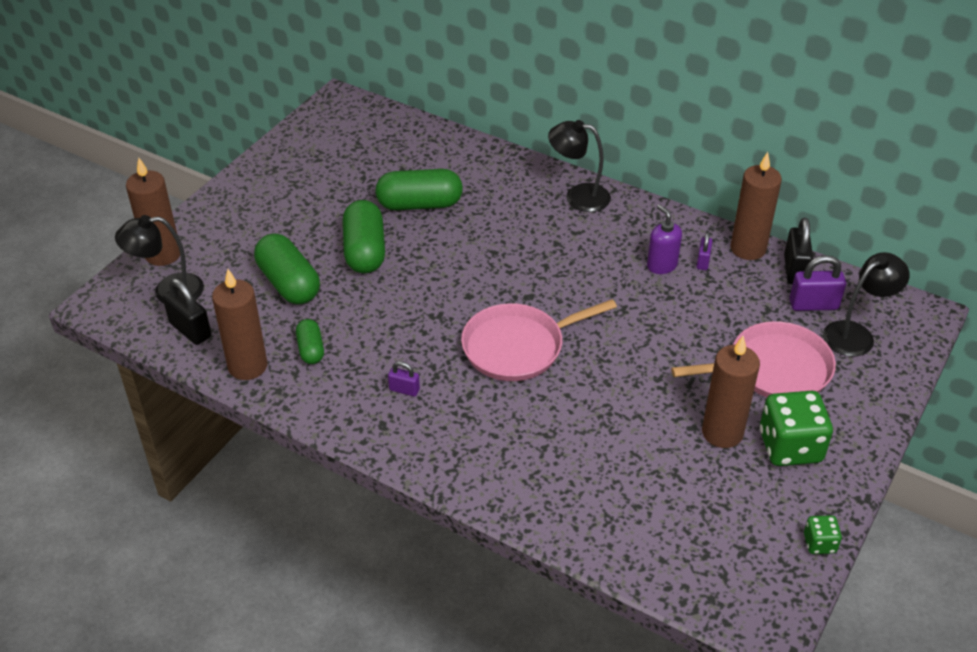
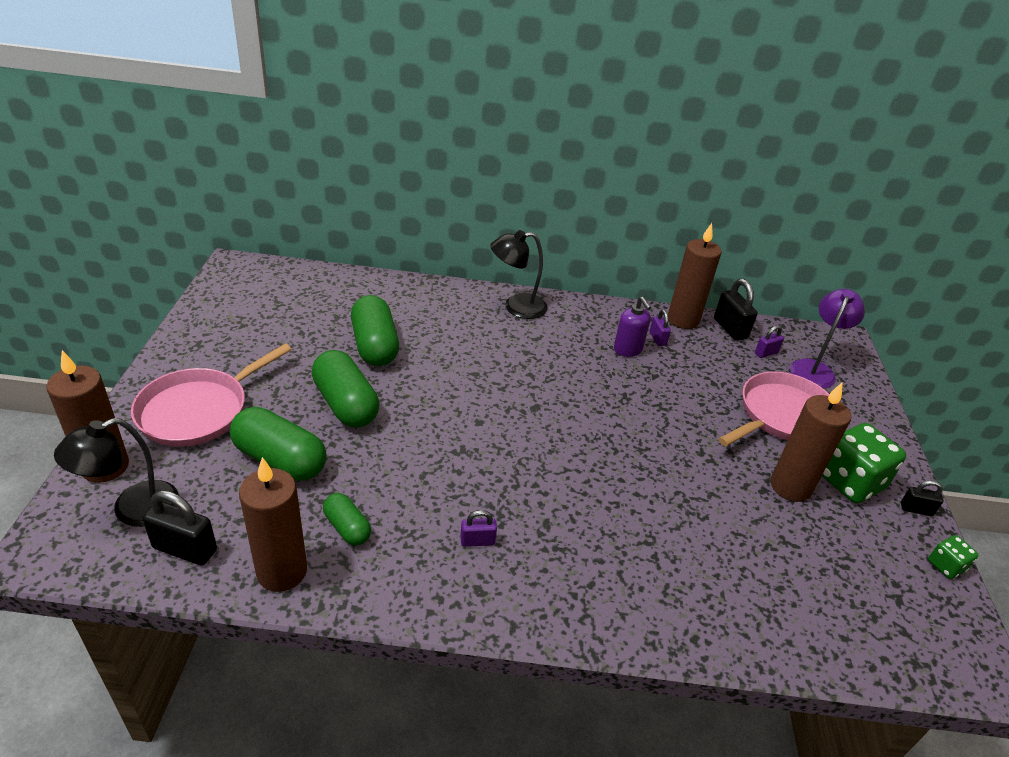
camera: 30 degrees left, 5 degrees down
green capsule [375,169,463,210] -> green capsule turned 75 degrees counterclockwise [351,295,399,366]
pink pan [461,299,617,381] -> pink pan moved to [131,344,292,447]
purple soap dispenser [647,204,682,274] -> purple soap dispenser turned 150 degrees counterclockwise [614,297,652,357]
purple padlock [789,255,846,311] -> purple padlock [755,325,784,358], size x0.58
black lamp [823,252,910,357] -> purple lamp [790,289,865,389]
none -> black padlock [901,480,944,516]

